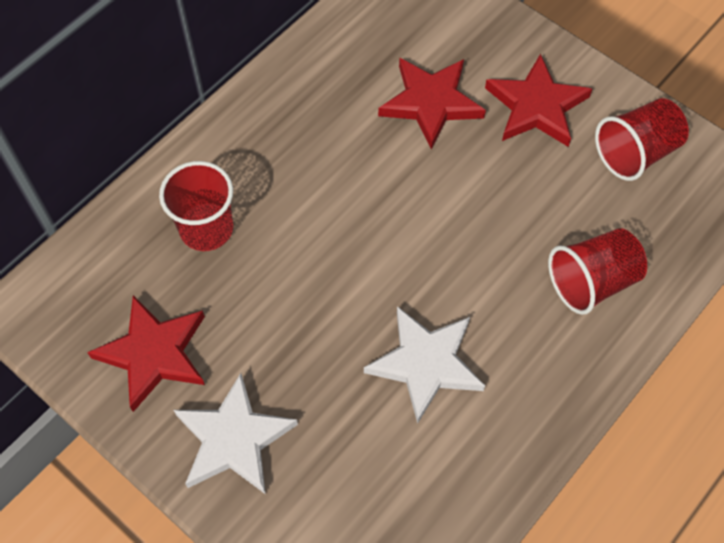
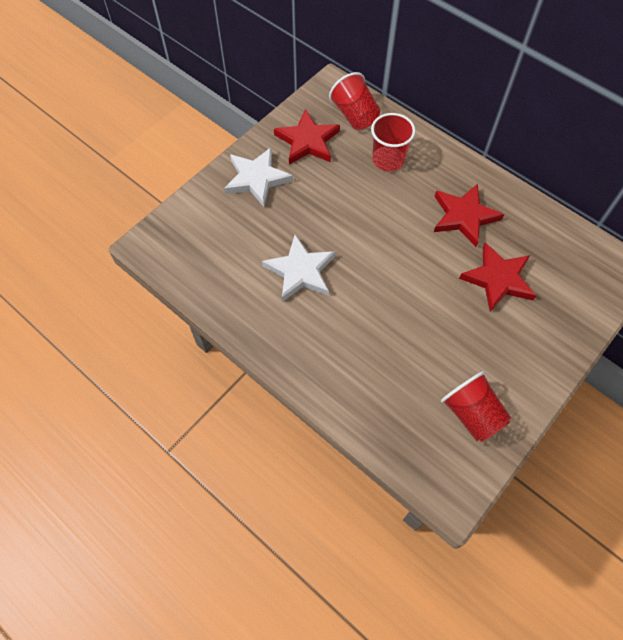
camera: 90 degrees right, 0 degrees up
red star [485,54,592,147] -> red star moved to [434,184,504,247]
red cup [548,228,647,315] -> red cup moved to [329,72,380,130]

